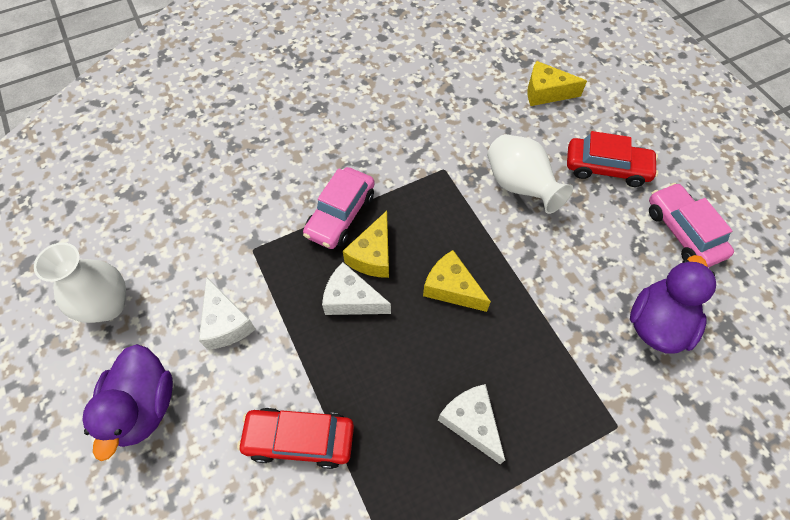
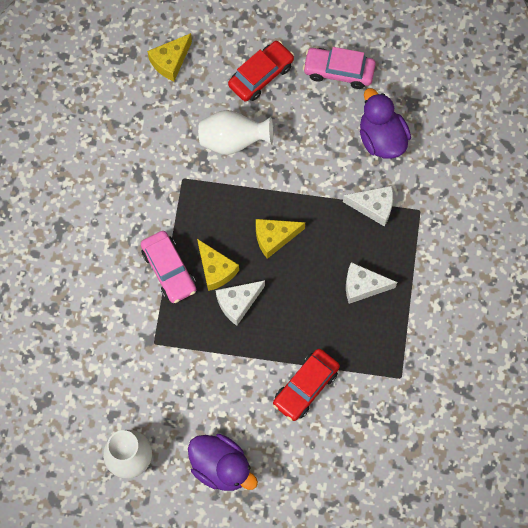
camera: 55 degrees left, 10 degrees up
white cheese [199,277,256,350] -> white cheese moved to [343,186,393,227]

